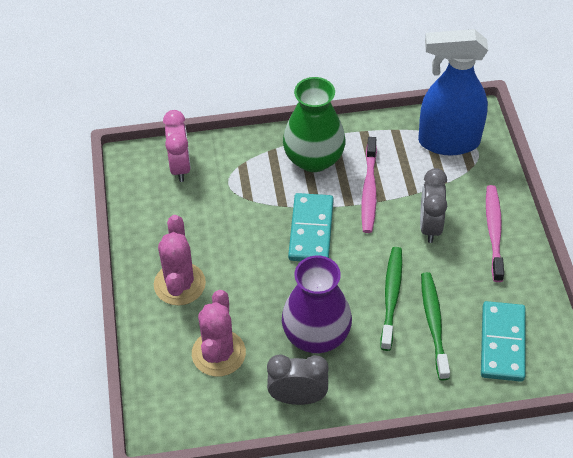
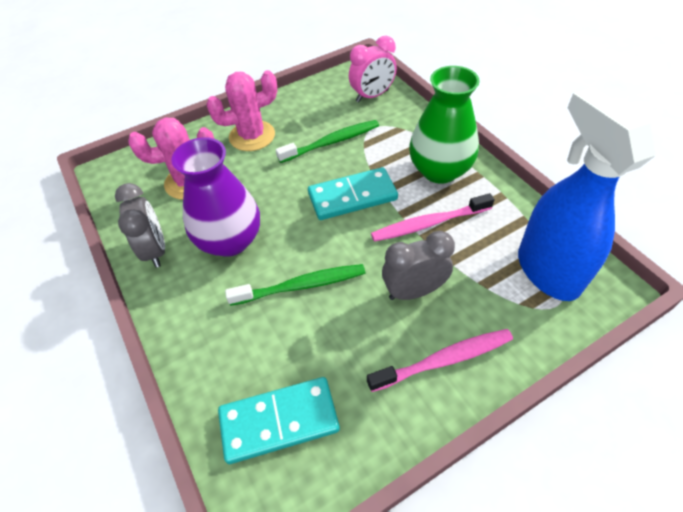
camera: 70 degrees right, 0 degrees up
green toothbrush [421,272,450,380] -> green toothbrush moved to [276,120,379,163]

